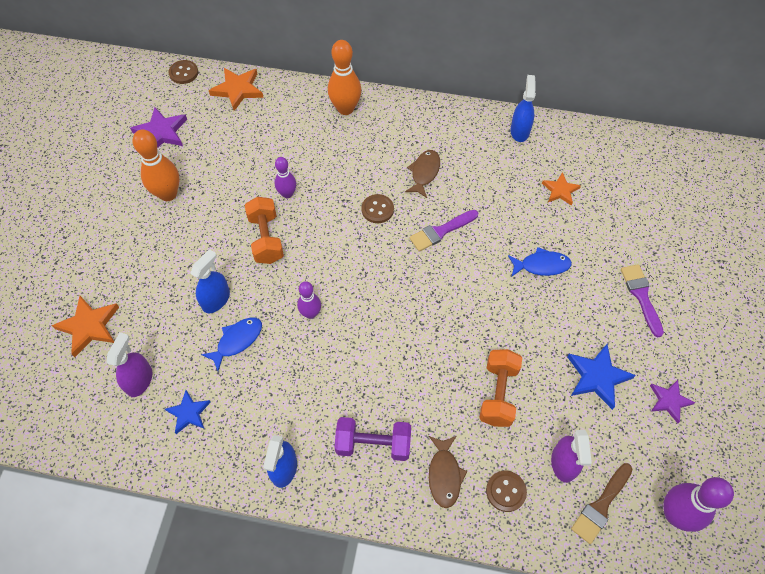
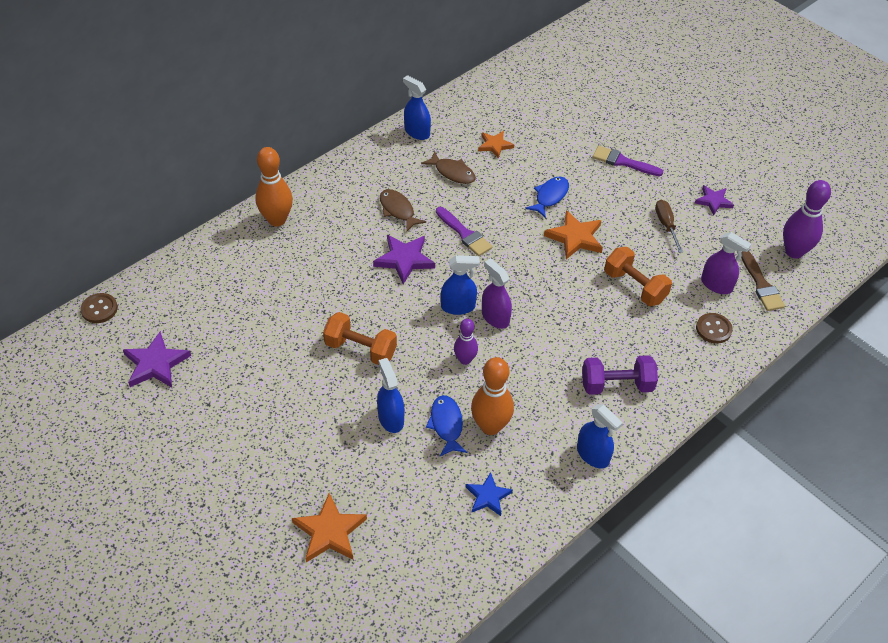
camera: 55 degrees left, 10 degrees down
purple spray bottle [107,333,152,397] -> purple spray bottle moved to [482,258,512,329]
orange bowling pin [133,129,179,201] -> orange bowling pin moved to [471,357,514,435]
orange star [209,68,264,111] -> orange star moved to [544,210,603,259]
purple bowling pin [275,157,296,198] -> none
purple dumbbell [334,417,411,461] -> purple dumbbell turned 45 degrees clockwise [582,355,658,395]
brown button [361,194,394,223] -> purple star [373,235,435,284]
purple brush [409,210,478,252] -> purple brush turned 45 degrees counterclockwise [436,207,493,256]
brown fish [429,436,467,508] -> brown fish moved to [421,151,476,184]
blue star [567,344,636,410] -> brown screwdriver [655,200,683,253]
none -> blue spray bottle [441,255,480,315]

